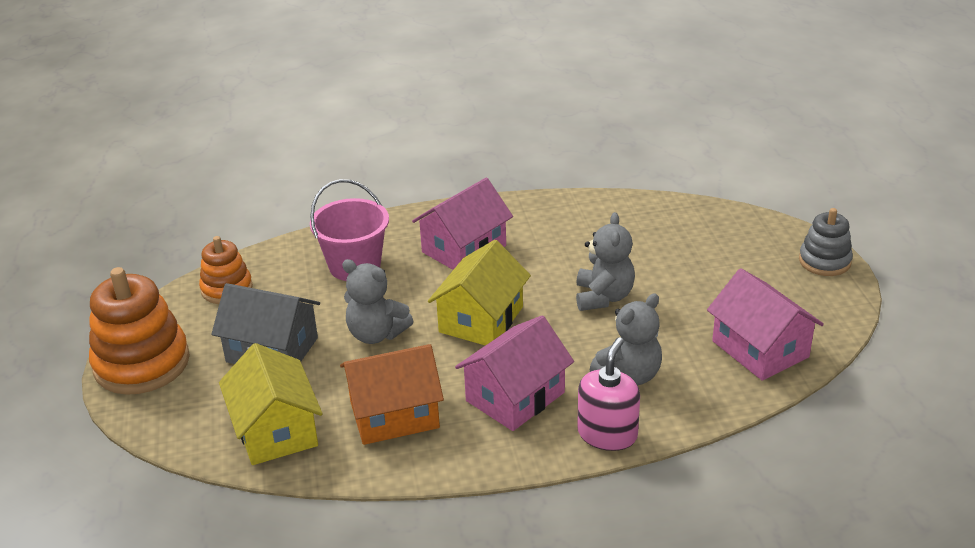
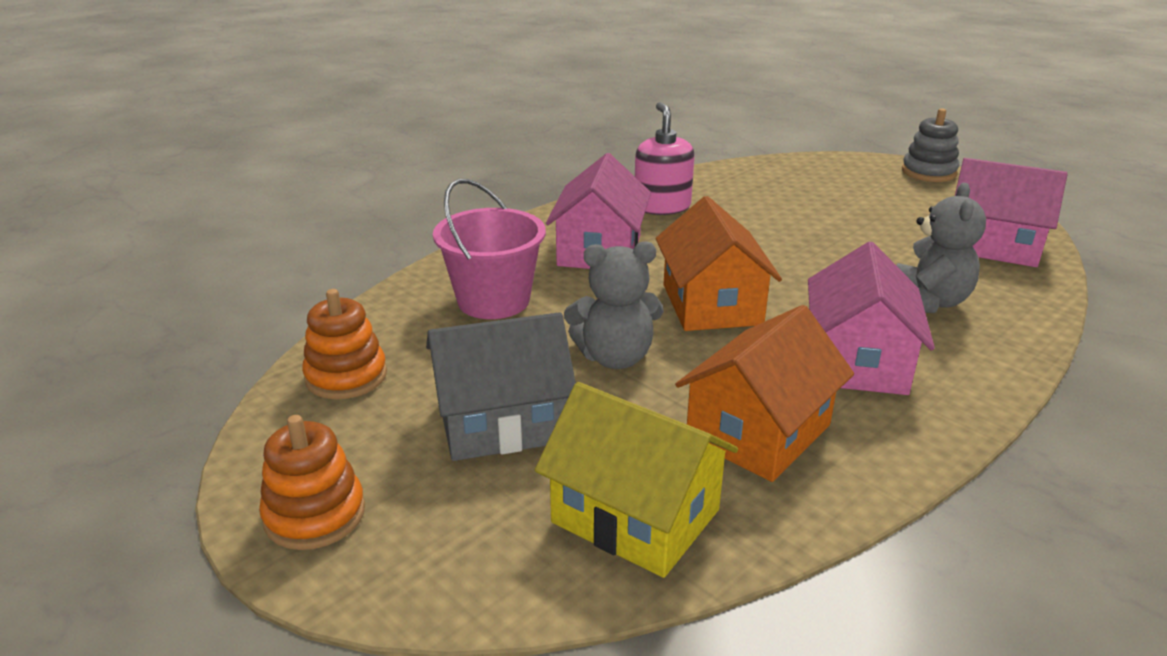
camera: 35 degrees left, 5 degrees down
orange stacking toy [89,267,190,395] -> orange stacking toy [259,415,365,550], size x0.58
yellow house [428,240,531,346] -> orange house [655,196,782,331]
grey teddy bear [576,212,635,311] -> none
pink soap dispenser [577,337,640,451] -> pink soap dispenser moved to [635,102,695,215]

